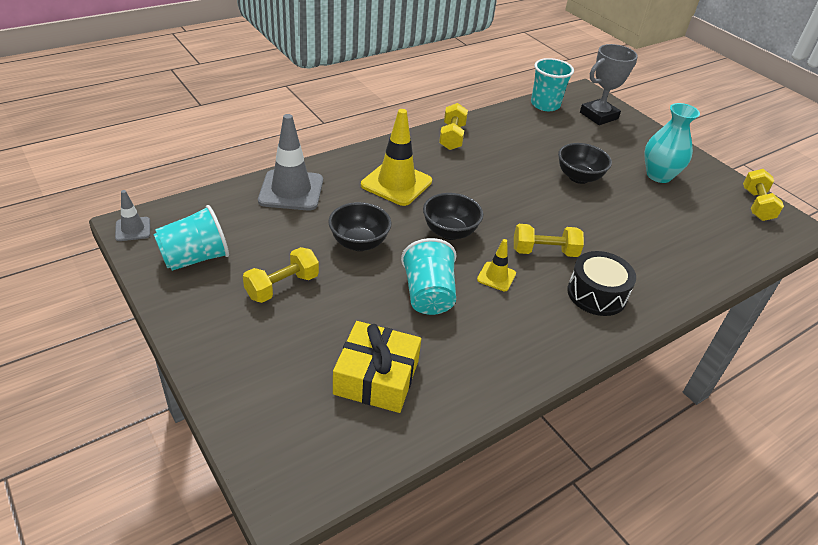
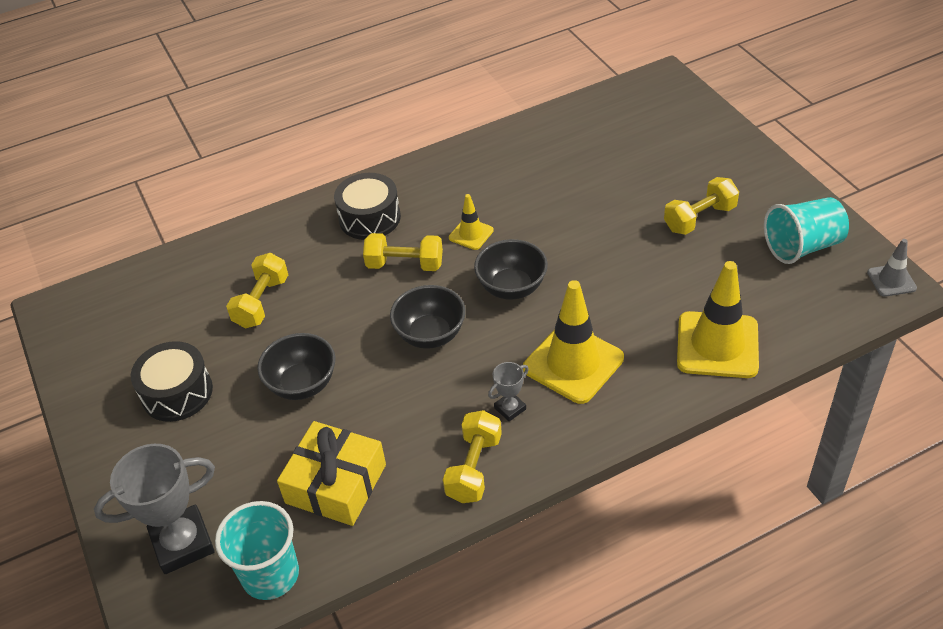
camera: 165 degrees left, 5 degrees up
grey traffic cone [258,114,323,211] -> yellow traffic cone [677,261,759,378]
black bowl [328,202,392,251] -> black bowl moved to [390,285,466,349]
yellow gift [333,321,421,413] -> yellow gift moved to [277,421,386,526]
turquoise cup [401,238,456,315] -> none
turquoise vase [644,103,700,183] -> black drum [131,341,213,422]
yellow dumbbell [743,169,784,221] -> yellow dumbbell moved to [226,253,288,328]
none -> grey trophy [488,362,529,422]

